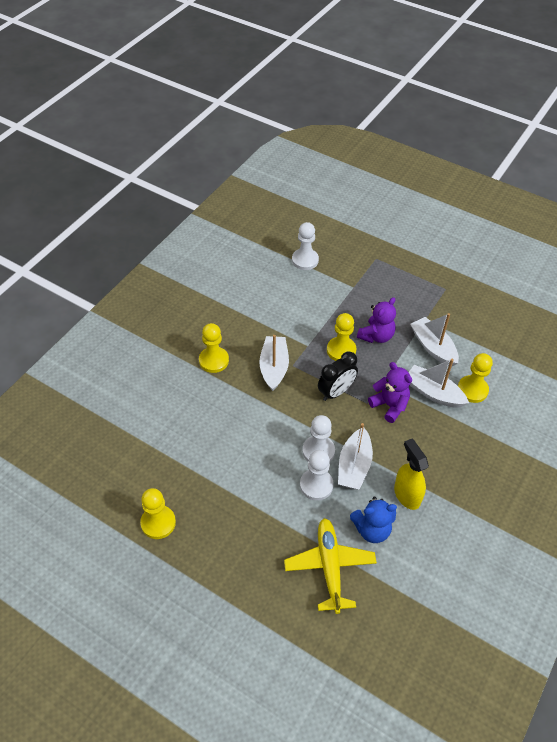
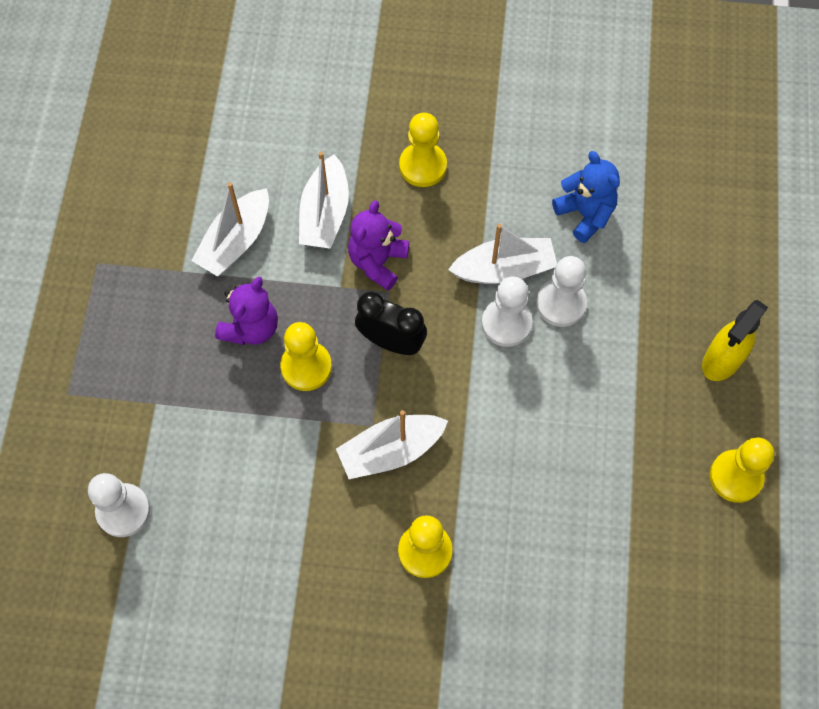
camera: 115 degrees left, 15 degrees up
yellow plane [284,518,377,614] -> none
purple teddy bear [357,297,396,343] -> purple teddy bear turned 105 degrees clockwise [215,277,278,345]
yellow spray bottle [394,439,429,510] -> yellow spray bottle moved to [702,300,768,381]
yellow pawn [458,353,493,403] -> yellow pawn moved to [399,113,447,187]

